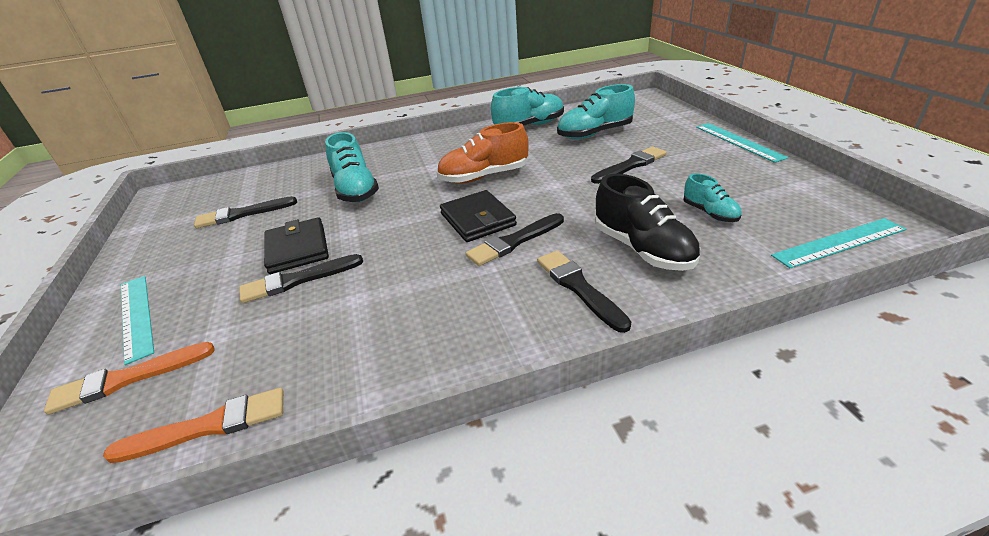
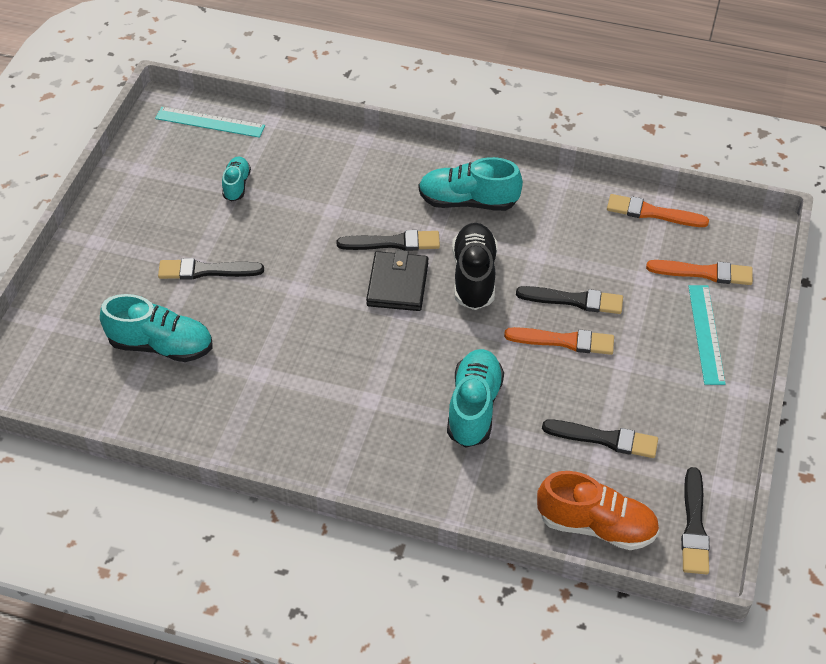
camera: 150 degrees left, 15 degrees up
black wallet [264,217,329,274] -> orange brush [504,327,614,355]
orange shoe [437,122,529,184] -> orange shoe moved to [537,471,659,550]
turquoise shoe [491,87,564,126] -> turquoise shoe moved to [419,157,523,211]
black brush [537,250,631,333] -> black brush moved to [681,467,710,574]
black shoe [595,174,700,271] -> black shoe moved to [452,223,497,310]
turquoise ruler [696,123,789,163] -> none

